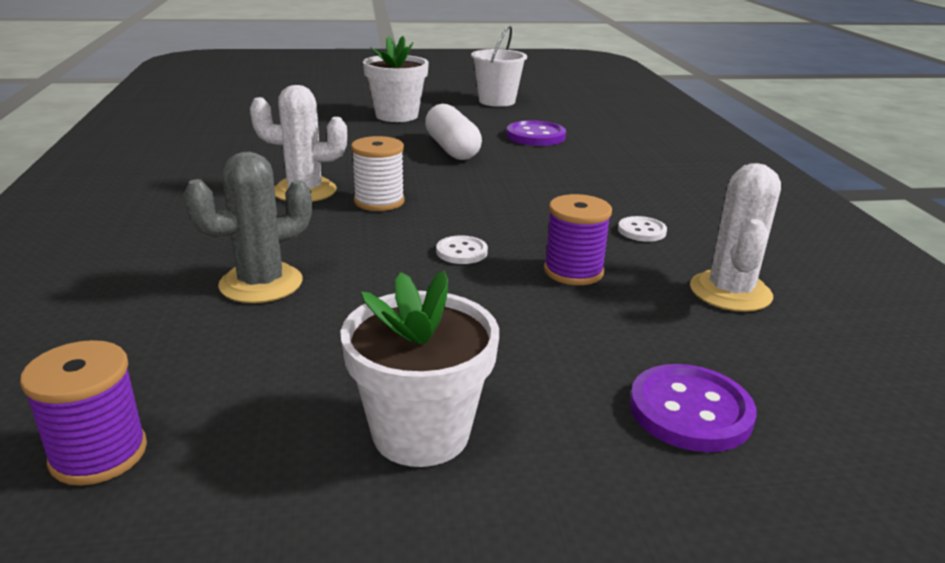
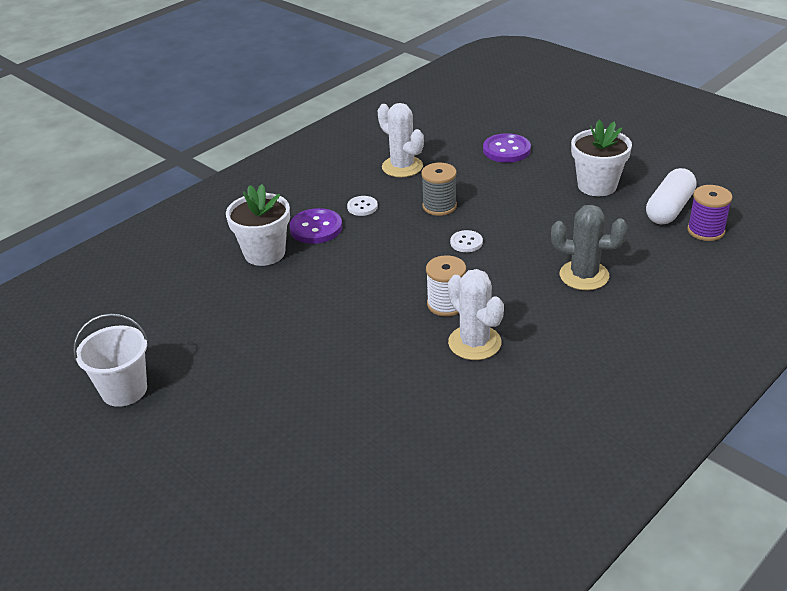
camera: 125 degrees left, 10 degrees up
white flower pot [363,36,429,122] -> white flower pot moved to [226,184,290,266]
white capsule [425,104,482,160] -> white capsule moved to [646,168,697,225]
purple button [506,120,566,146] -> purple button moved to [289,208,342,244]
purple spool [544,194,612,285] -> grey spool [421,163,457,216]
white cactus [690,163,781,312] -> white cactus turned 75 degrees clockwise [378,103,424,177]

